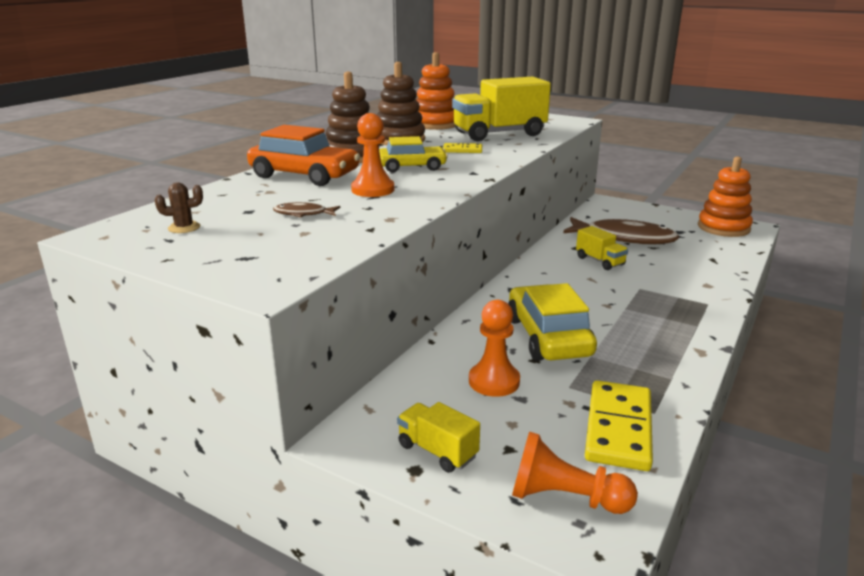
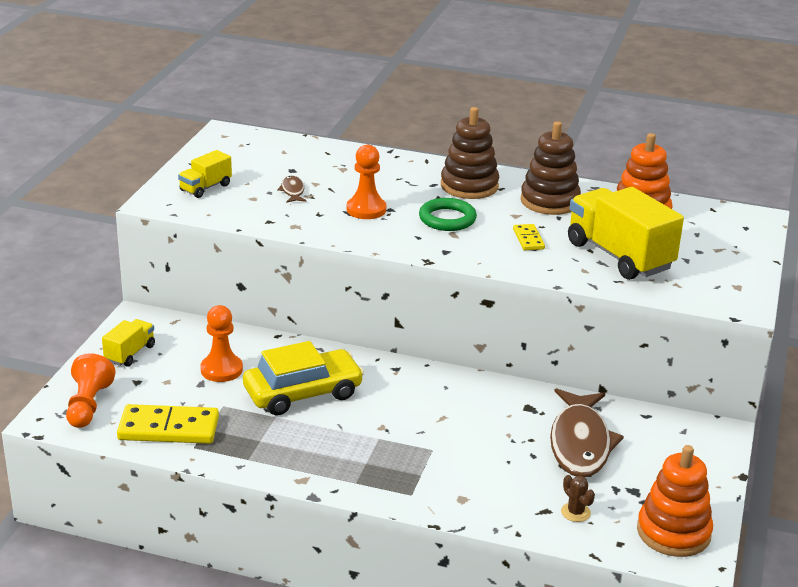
camera: 75 degrees right, 5 degrees up
brown cactus [155,182,203,233] -> brown cactus moved to [561,475,595,522]
orange car [247,125,360,186] -> none
yellow car [379,136,448,172] -> green ring [419,198,477,231]
yellow truck [576,226,628,270] -> yellow truck moved to [178,150,232,198]

